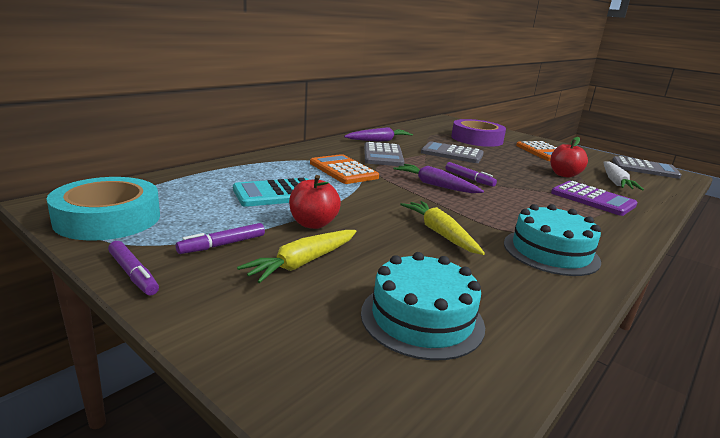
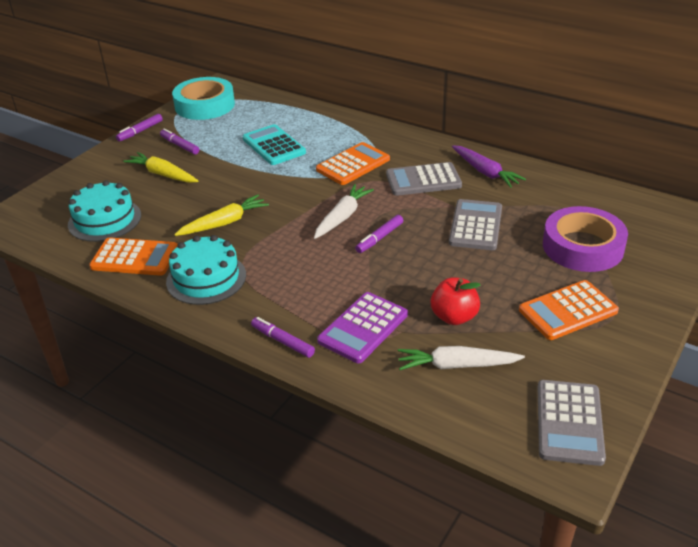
camera: 85 degrees right, 15 degrees up
red apple [289,175,341,229] -> none
purple carrot [393,164,484,193] -> white carrot [314,184,374,239]
none -> orange calculator [89,237,178,276]
none -> purple marker [251,317,315,358]

